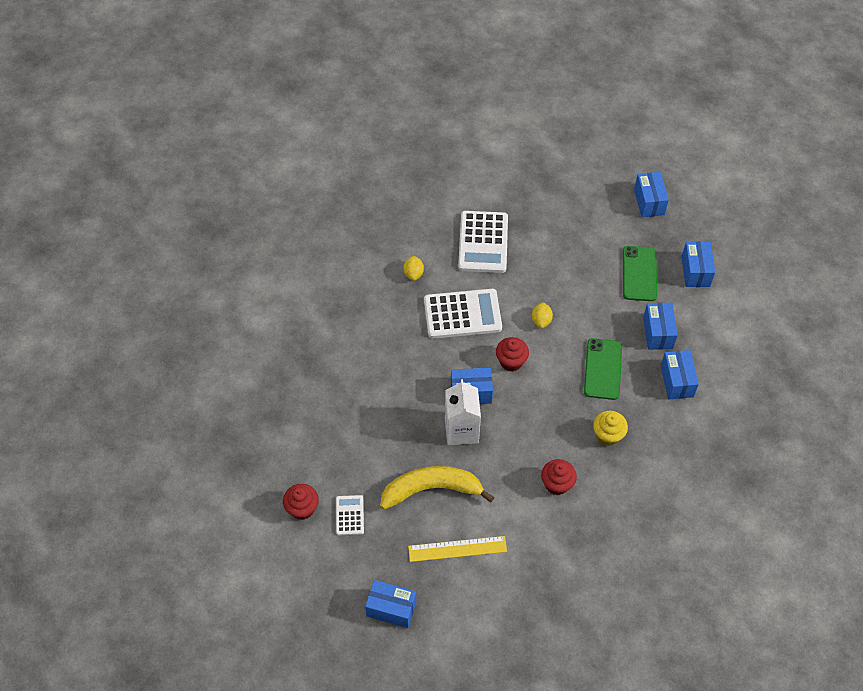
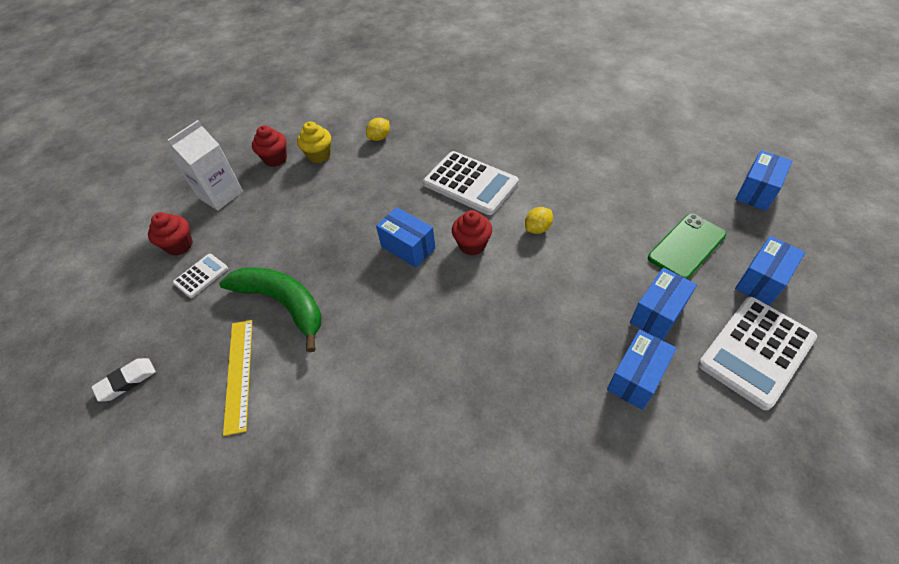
camera: 45 degrees right, 5 degrees down
blue box [365,580,416,628] -> white eraser [91,358,156,402]
yellow banana [380,466,494,509] -> green banana [219,267,322,352]
yellow lemon [403,256,424,281] -> yellow lemon moved to [366,118,390,141]
yellow ruler [408,536,507,562] -> yellow ruler turned 45 degrees clockwise [223,320,252,436]
white carton [445,379,481,445] -> white carton moved to [168,120,243,211]
white calculator [458,211,508,273] -> white calculator moved to [698,297,817,410]
red cupcake [541,459,577,495] -> red cupcake moved to [252,125,287,167]
green phone [584,338,622,400] -> none
yellow cupcake [593,411,628,446] -> yellow cupcake moved to [297,121,331,163]

